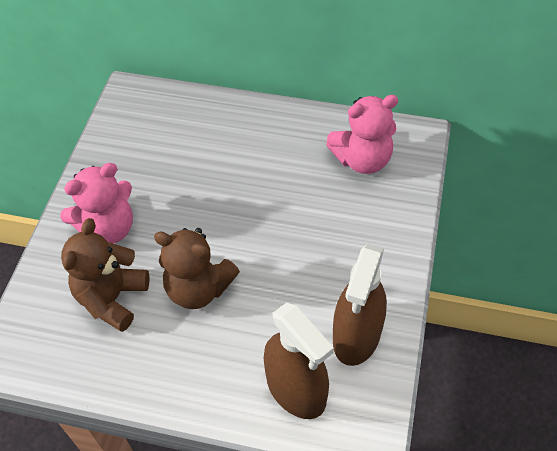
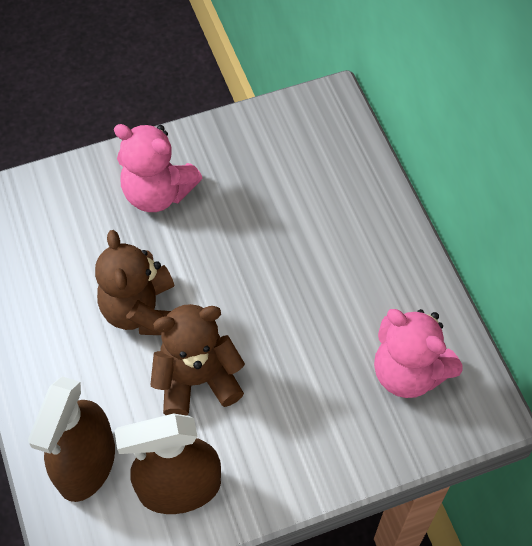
camera: 55 degrees right, 5 degrees up
brown teddy bear [61,218,149,332] -> brown teddy bear moved to [151,304,245,415]

